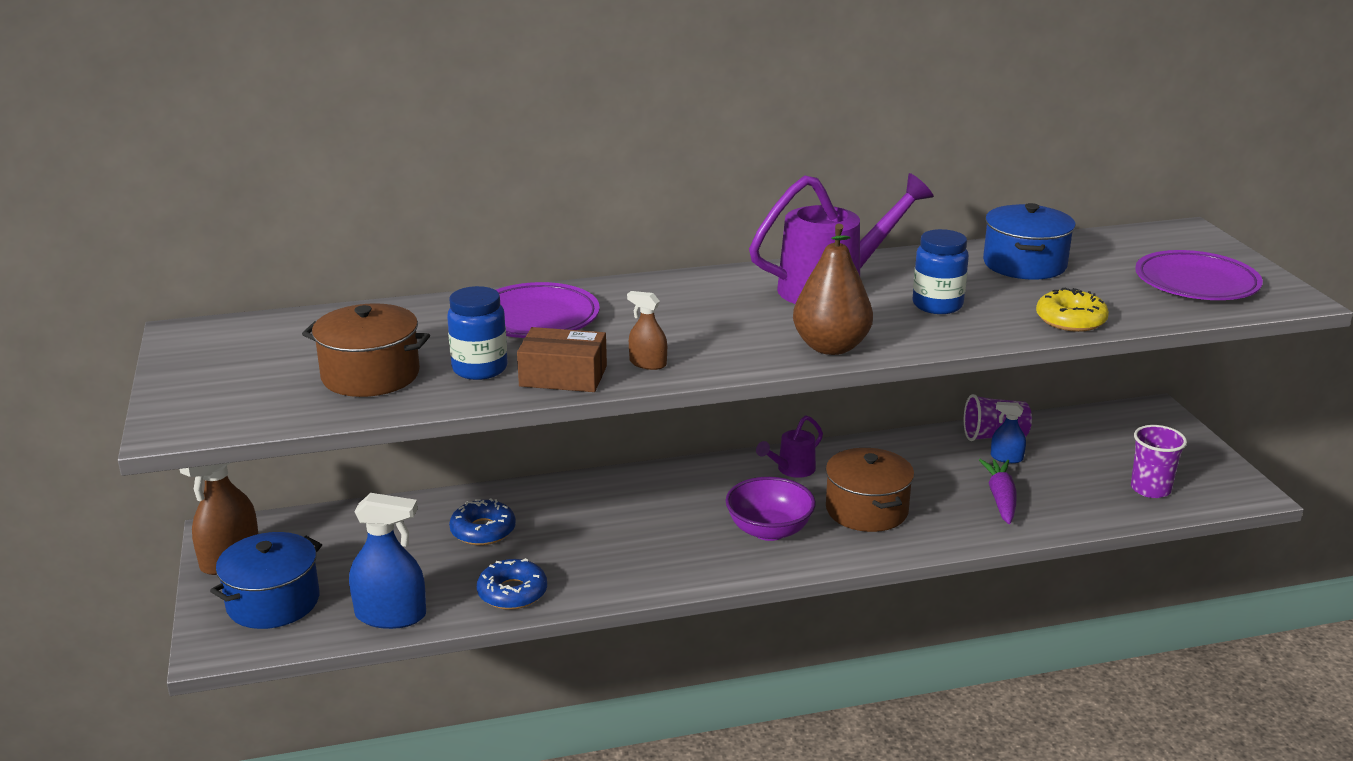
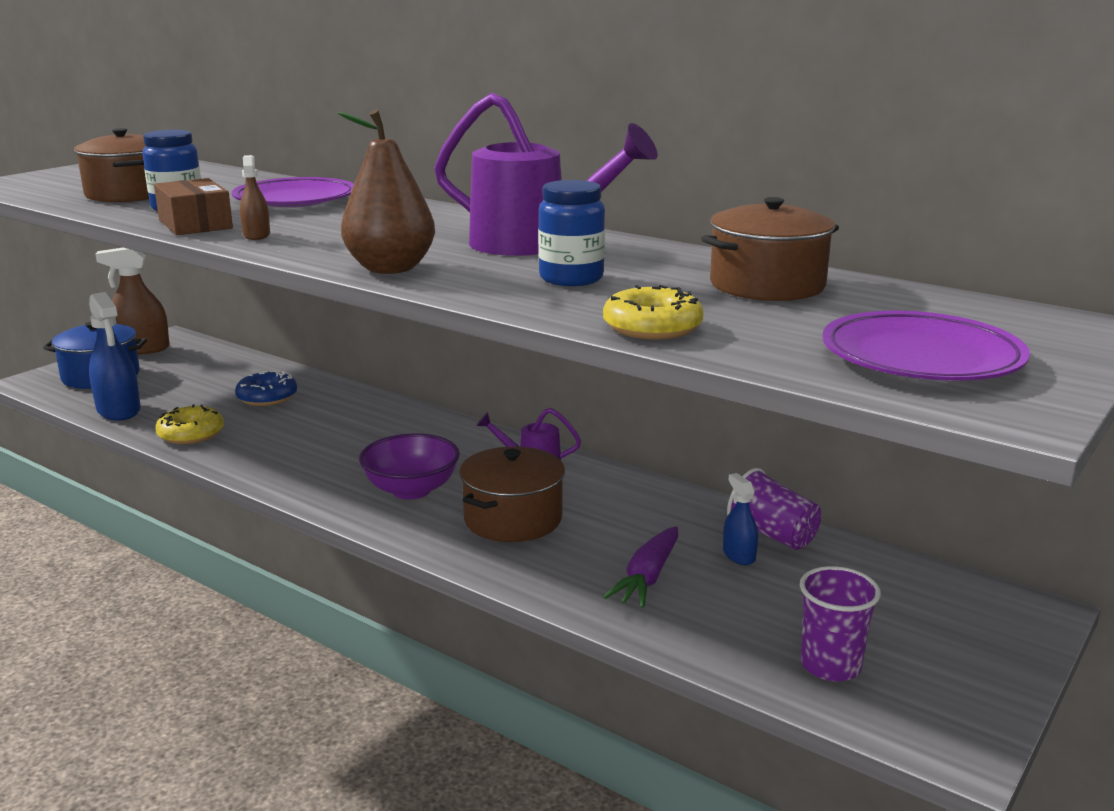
camera: 50 degrees right, 5 degrees down
blue donut [477,558,547,610] -> yellow donut [155,404,224,444]
purple carrot [979,459,1017,524] -> purple carrot turned 150 degrees clockwise [603,526,678,608]
blue pot [983,203,1076,280] -> brown pot [701,197,839,301]

